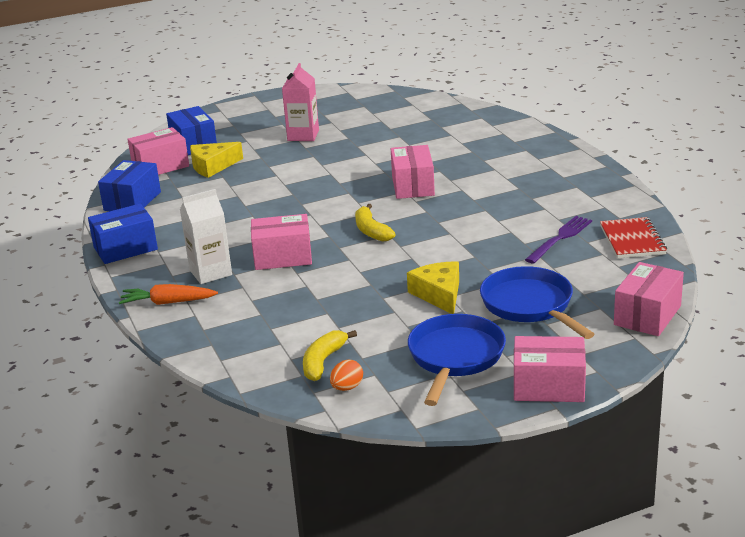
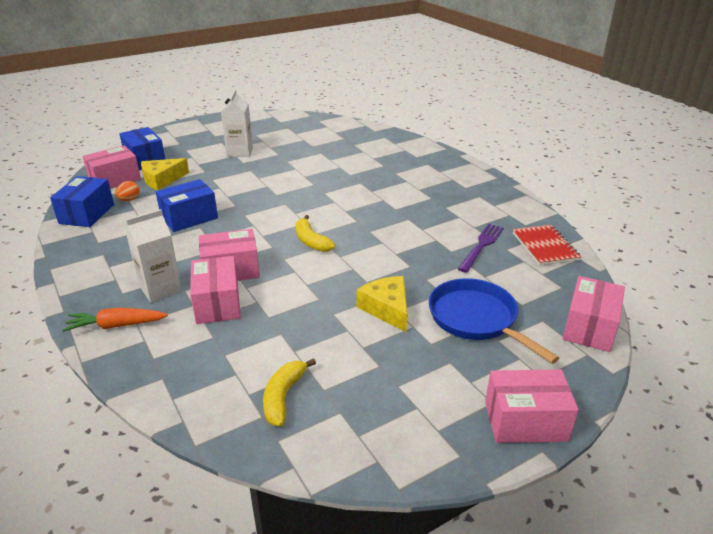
camera: 10 degrees left, 5 degrees up
blue box [88,204,158,264] -> blue box moved to [156,179,218,232]
pink carton [282,63,319,141] -> white carton [221,90,253,157]
orange egg [330,360,363,391] -> orange egg moved to [115,181,140,201]
pink box [391,145,435,199] -> pink box moved to [190,256,241,324]
blue pan [408,314,506,406] -> none

